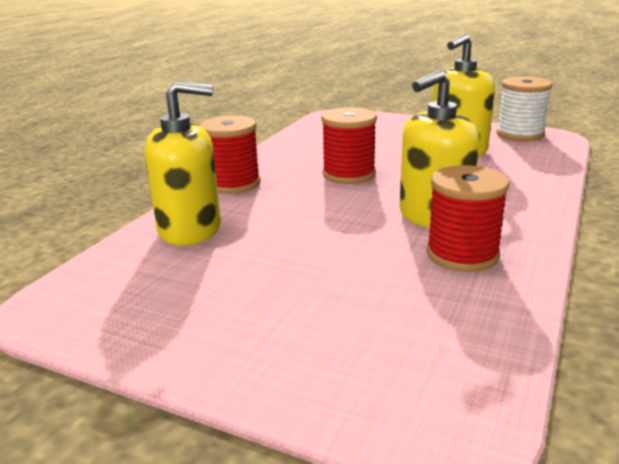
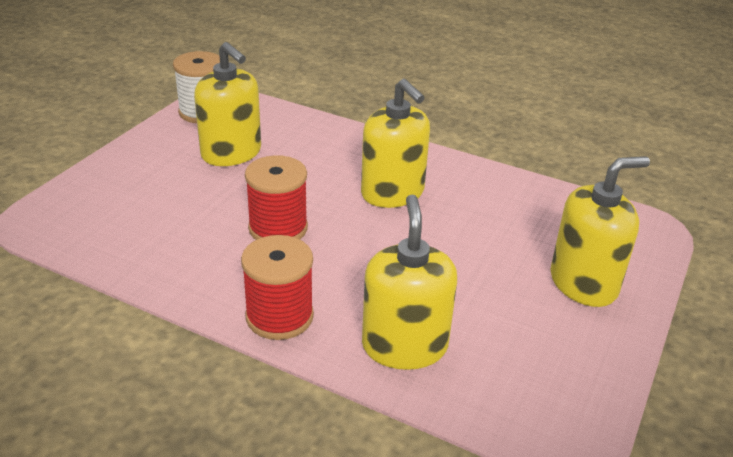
camera: 90 degrees left, 10 degrees up
red spool [427,165,509,272] -> none
none -> yellow soap dispenser [550,156,650,307]

